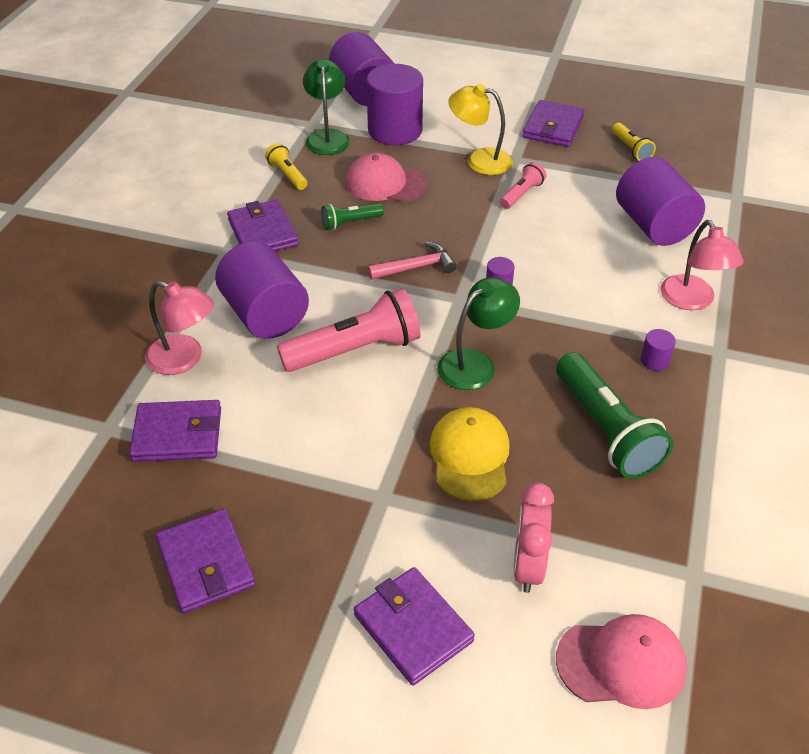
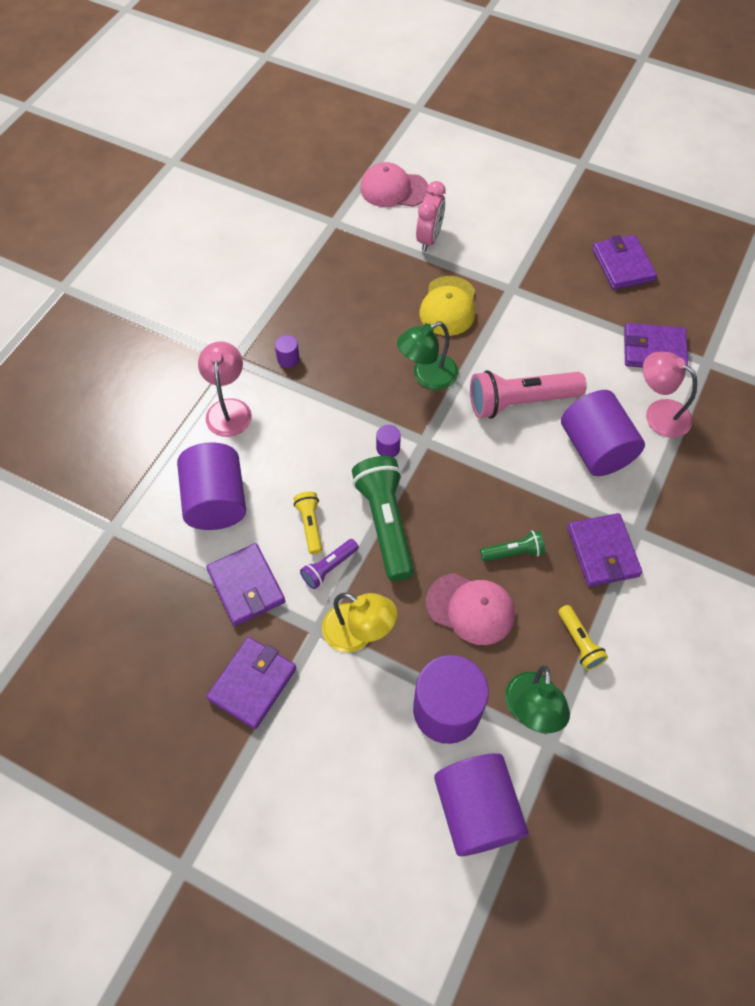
camera: 170 degrees left, 15 degrees up
purple wallet [354,567,475,686] -> purple wallet moved to [206,543,285,626]
pink hammer [368,241,456,280] -> none
pink flashlight [500,162,546,209] -> purple flashlight [300,539,359,589]
green flashlight [556,352,673,479] -> green flashlight moved to [352,456,414,581]
yellow flashlight [612,123,656,161] -> yellow flashlight moved to [294,491,322,554]

